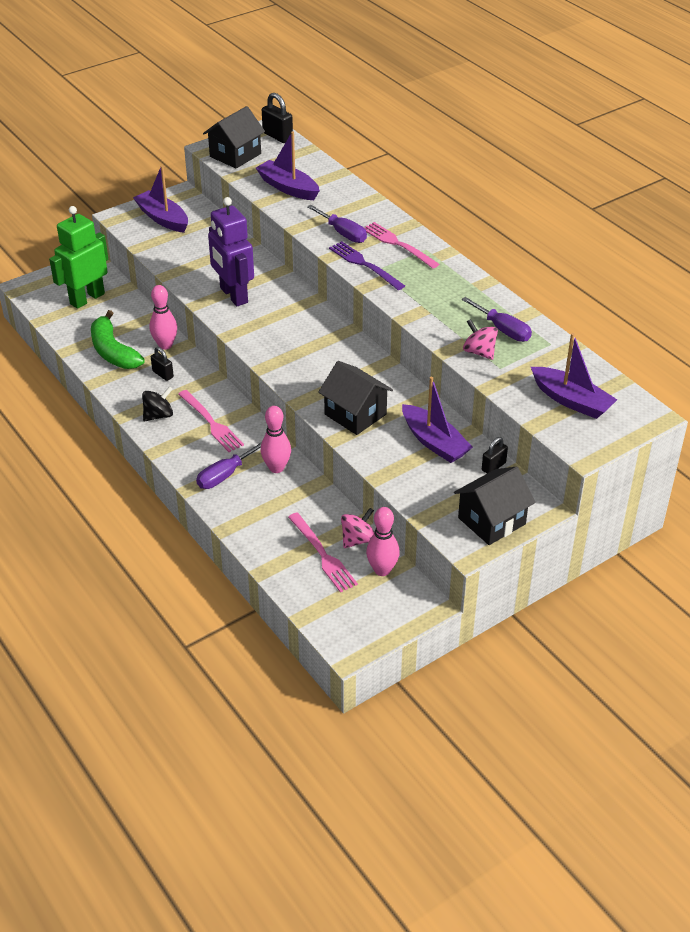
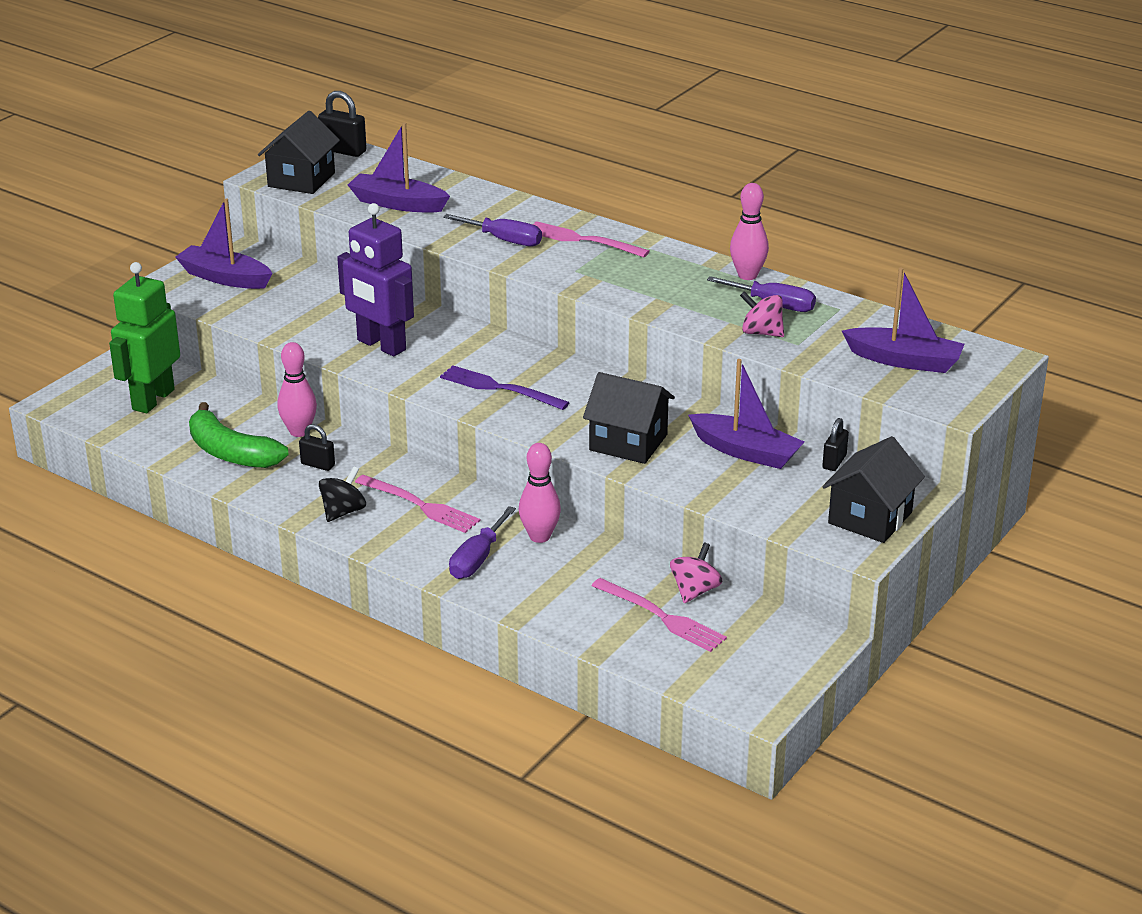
camera: 20 degrees left, 10 degrees down
purple fork [329,241,405,290] -> purple fork moved to [440,365,570,410]
pink bowling pin [366,507,400,576] -> pink bowling pin moved to [730,183,769,280]

